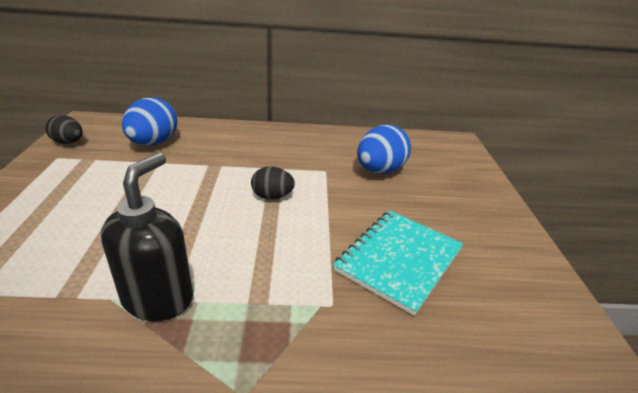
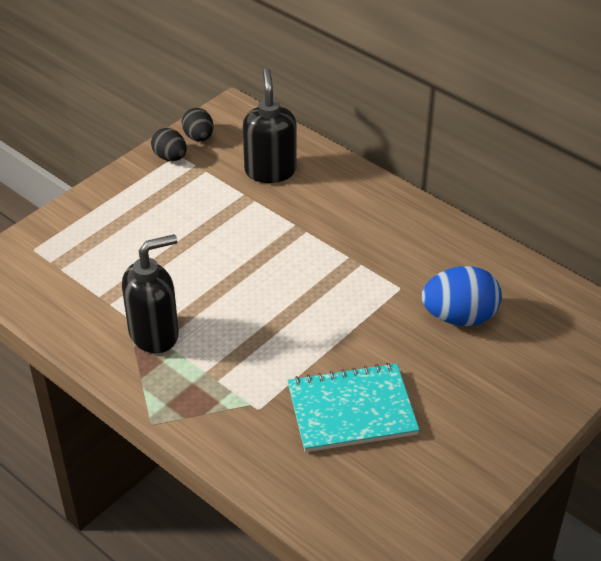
camera: 45 degrees right, 10 degrees up
blue egg [122,97,177,145] -> black soap dispenser [243,68,297,183]
black egg [251,167,295,199] -> black egg moved to [151,128,187,161]

